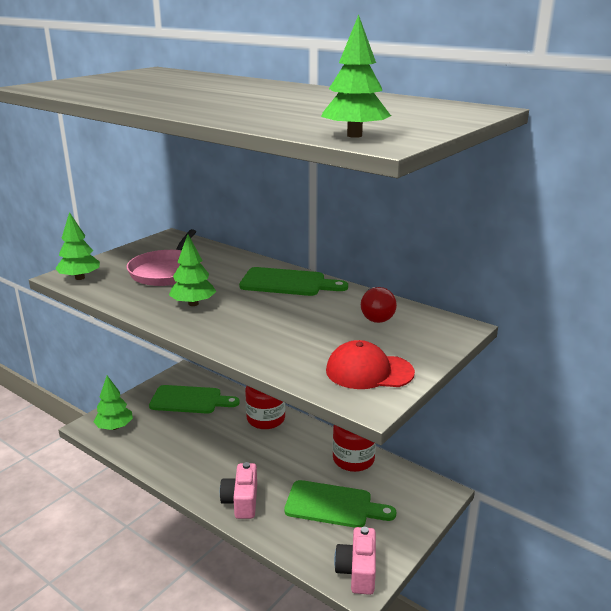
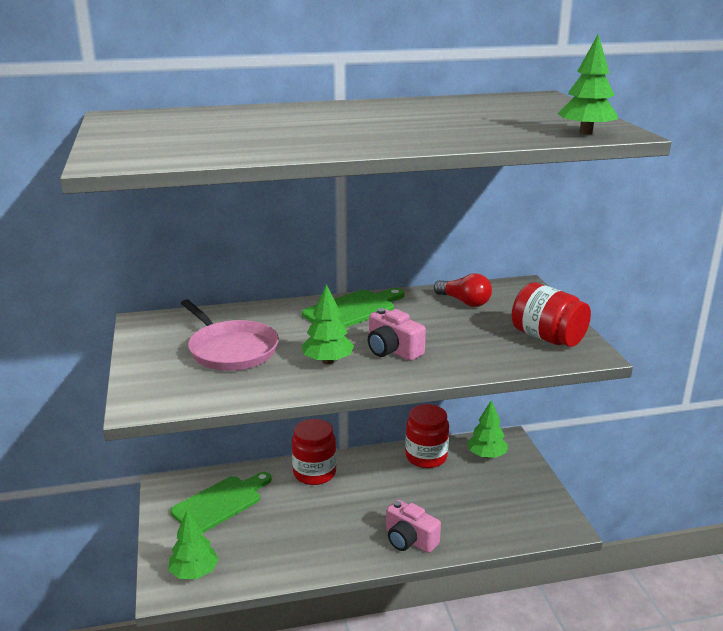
camera: 50 degrees left, 0 degrees up
green tree [55,212,100,280] -> green tree moved to [467,400,508,458]
green cutting board [284,480,396,528] -> none
red cap [326,340,415,389] -> red jar [512,283,591,347]
pink camera [334,527,376,595] -> pink camera moved to [368,308,426,361]

